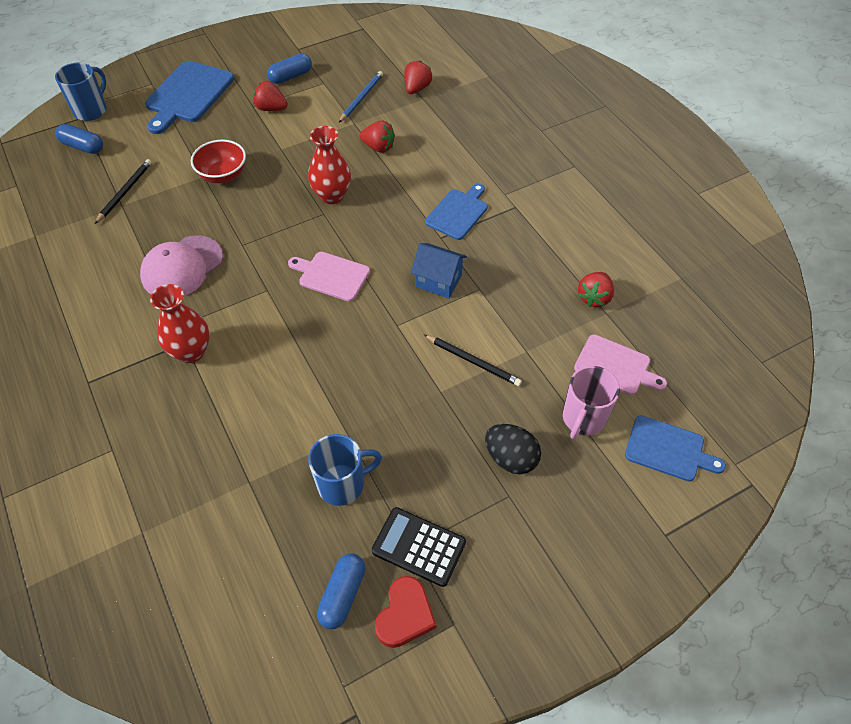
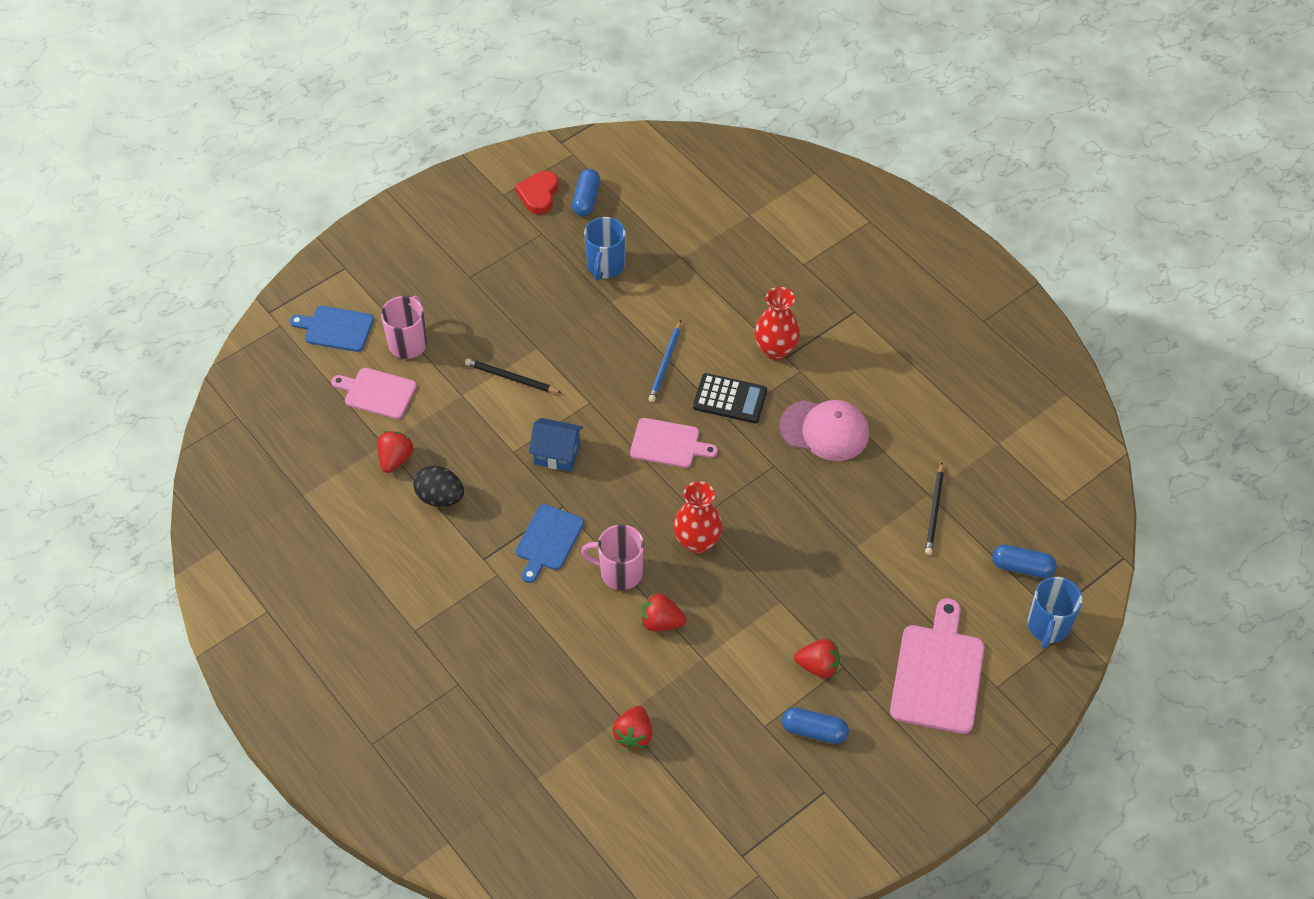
camera: 170 degrees right, 0 degrees up
pink cap [140,235,223,296] -> pink cap turned 75 degrees clockwise [780,400,869,461]
blue cutting board [145,61,234,134] -> pink cutting board [890,598,985,734]
red bowl [191,140,246,183] -> none
blue capsule [267,53,312,84] -> blue capsule turned 60 degrees clockwise [782,708,849,744]
blue mug [308,434,382,506] -> blue mug turned 45 degrees counterclockwise [584,217,626,281]
blue pencil [339,71,383,122] -> blue pencil moved to [648,320,681,402]
black calculator [372,507,466,587] -> black calculator moved to [693,373,767,423]
black egg [485,424,541,474] -> black egg moved to [413,465,464,507]
none -> pink mug [581,525,644,590]

